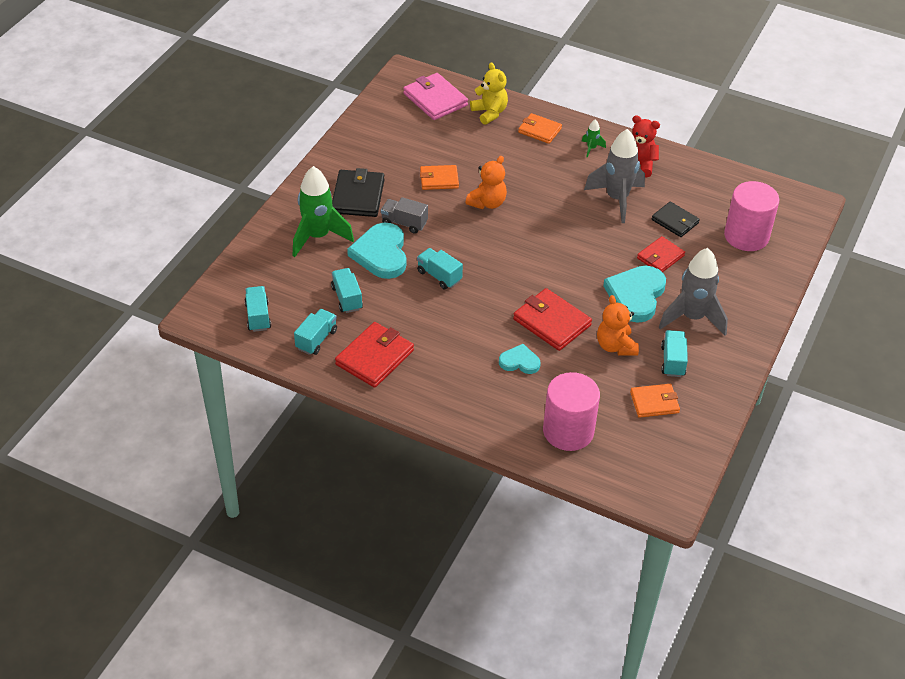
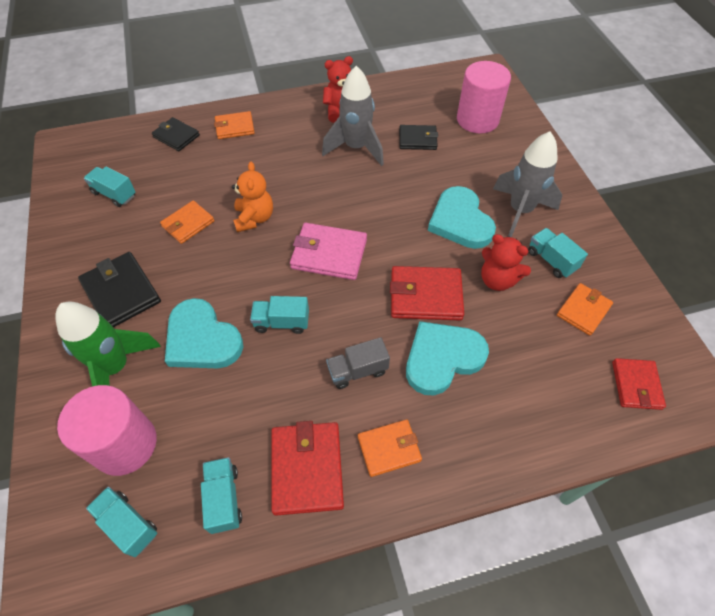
camera: 40 degrees left, 10 degrees up
turquoise truck [331,268,363,313] -> turquoise truck moved to [84,166,135,207]
grey truck [381,197,428,234] -> grey truck moved to [326,337,390,389]
pink wallet [403,73,468,120] -> pink wallet moved to [290,223,367,280]
yellow teddy bear [470,62,508,125] -> black wallet [152,117,200,151]
turquoise heart [499,344,541,374] -> turquoise heart [406,321,489,396], size x1.80
pink cylinder [543,372,600,451] -> pink cylinder moved to [57,385,157,476]
green rocket [582,119,606,158] -> none
orange teddy bear [597,295,639,356] -> red teddy bear [481,234,531,291]
red wallet [637,236,685,272] -> red wallet moved to [612,358,666,410]
none -> orange wallet [358,419,422,477]

